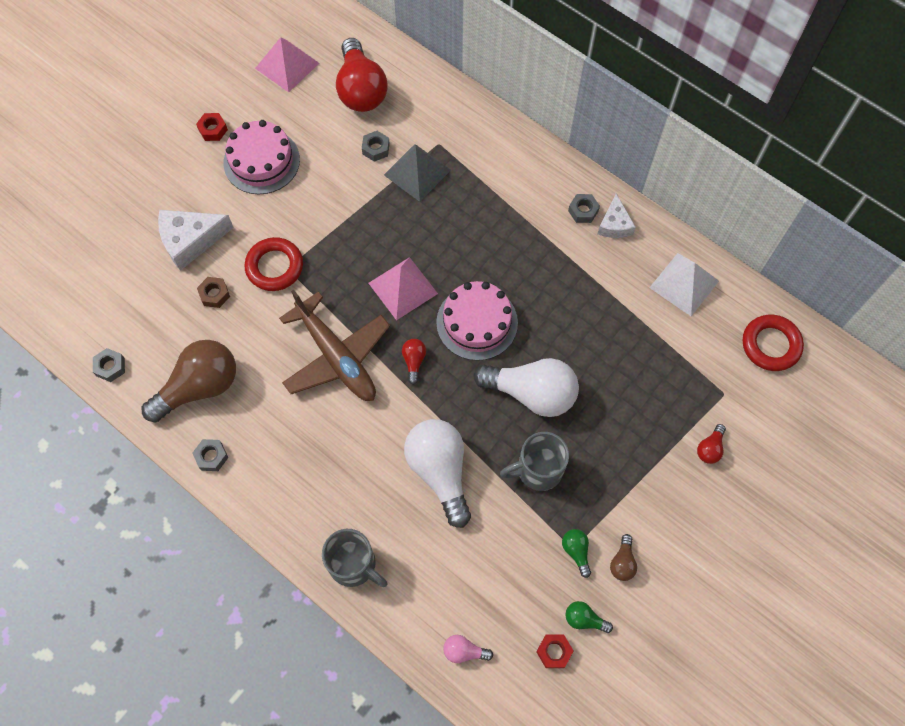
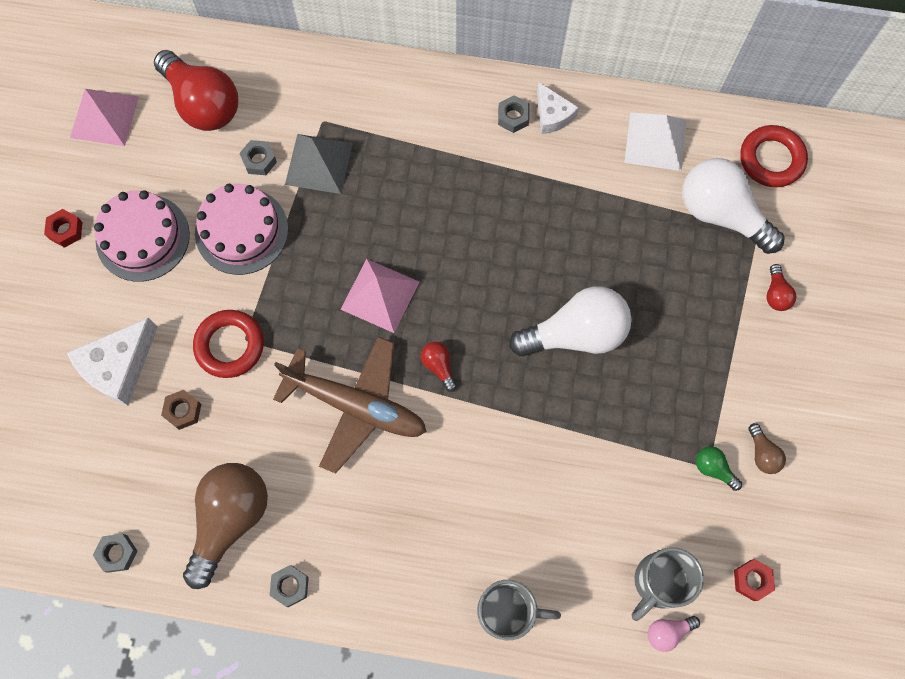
camera: 30 degrees left, 5 degrees up
white light bulb [404,419,471,528] -> white light bulb moved to [682,158,785,254]
pink cake [436,281,518,361] -> pink cake moved to [195,184,288,275]
grey mug [500,432,569,491] -> grey mug moved to [632,547,704,621]
green light bulb [566,601,613,633] -> none

